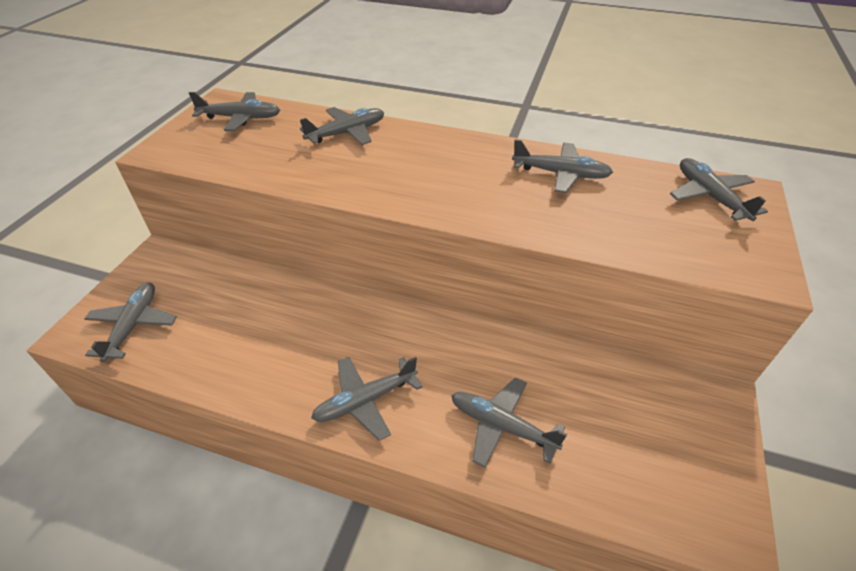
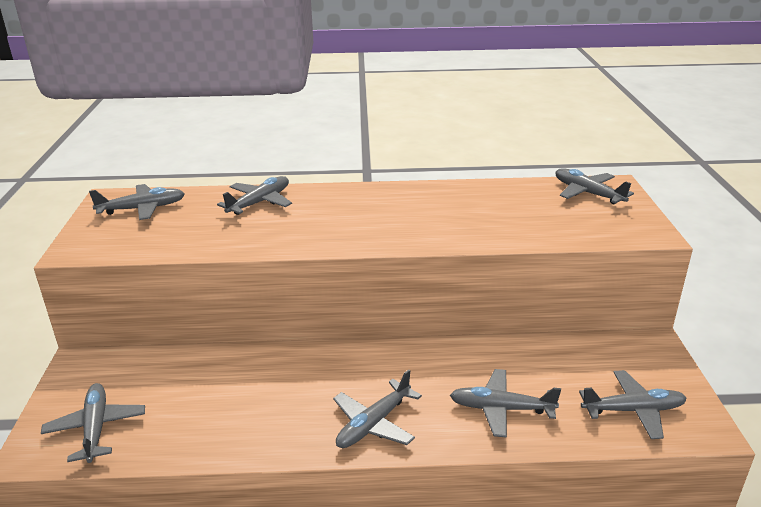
camera: 20 degrees left, 15 degrees down
grey plane [512,139,613,194] -> grey plane moved to [579,370,687,439]

